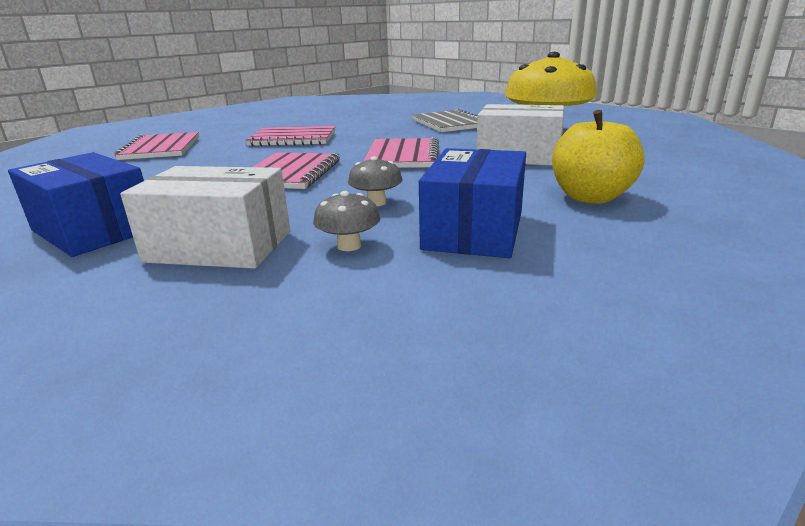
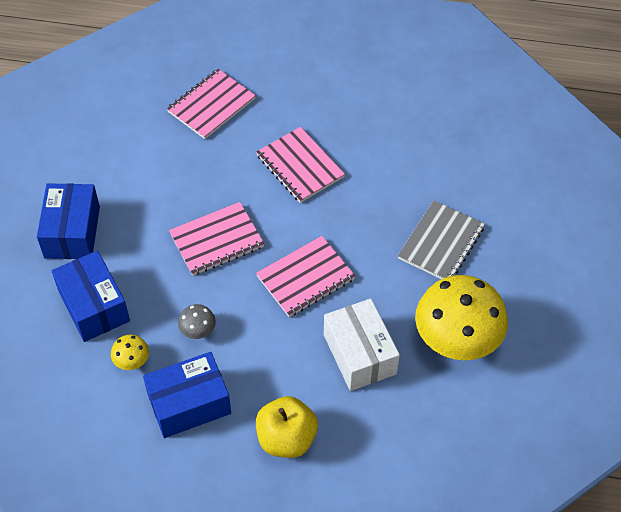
camera: 50 degrees right, 30 degrees up
white box [120,166,290,269] -> blue box [52,251,130,342]
grey mushroom [313,191,380,251] -> yellow mushroom [111,335,149,370]

